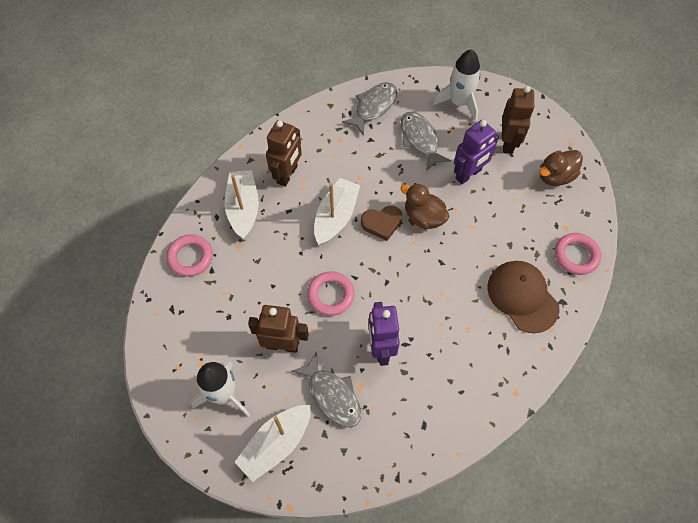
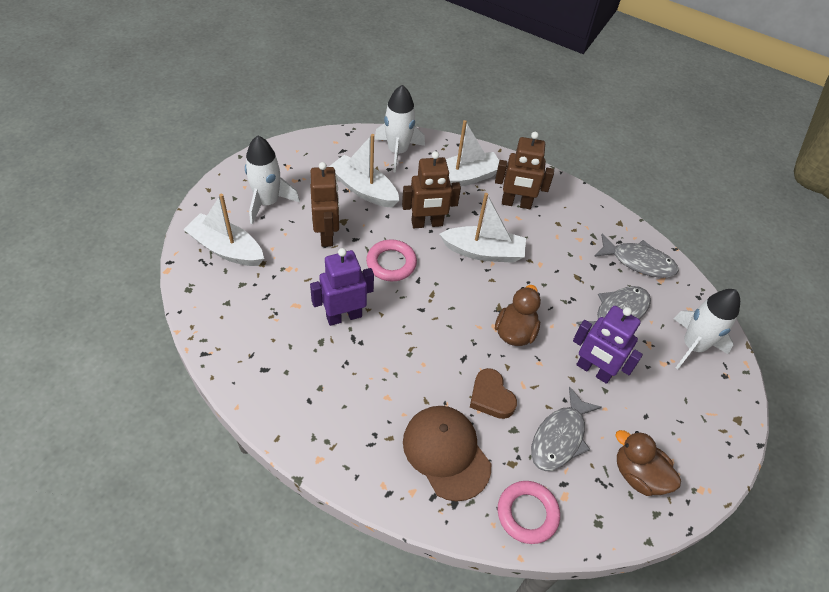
camera: 70 degrees right, 10 degrees down
pink ring [166,234,213,277] -> white rocket [374,85,425,173]
grey fish [292,351,361,428] -> grey fish moved to [531,386,602,471]
brown heart [361,206,402,241] -> brown heart moved to [470,368,517,419]
brown cap [488,261,560,333] -> brown cap turned 75 degrees counterclockwise [403,406,491,501]
brown robot [502,86,535,154] -> brown robot moved to [402,151,461,228]
none -> white boat [329,134,399,208]

